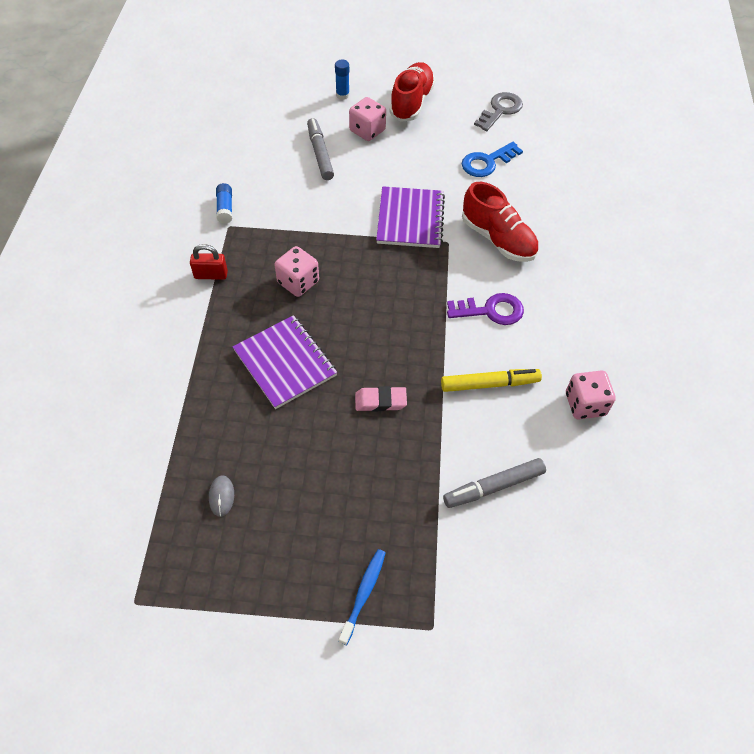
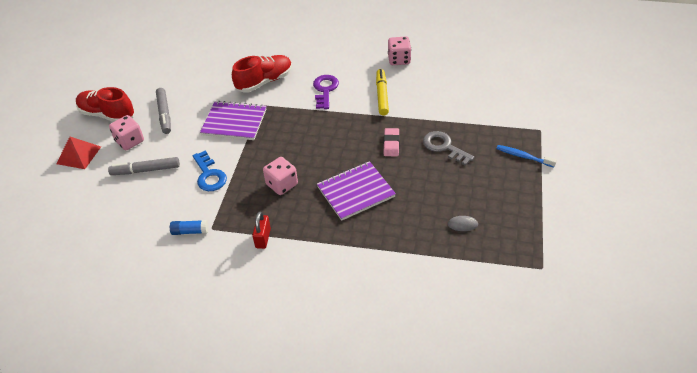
camera: 80 degrees left, 10 degrees down
blue glue stick [335,60,350,100] -> red pyramid [56,137,101,169]
grey marker [443,458,546,508] -> grey marker moved to [156,88,171,134]
blue key [462,142,523,177] -> blue key moved to [192,150,227,191]
grey key [474,92,523,131] -> grey key moved to [423,131,475,166]

